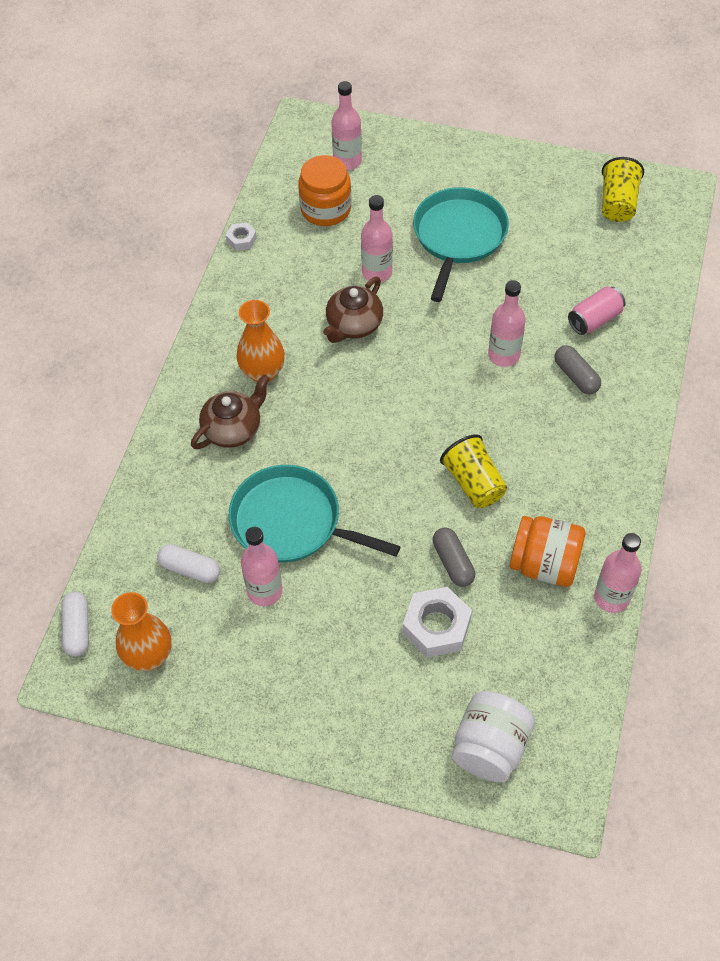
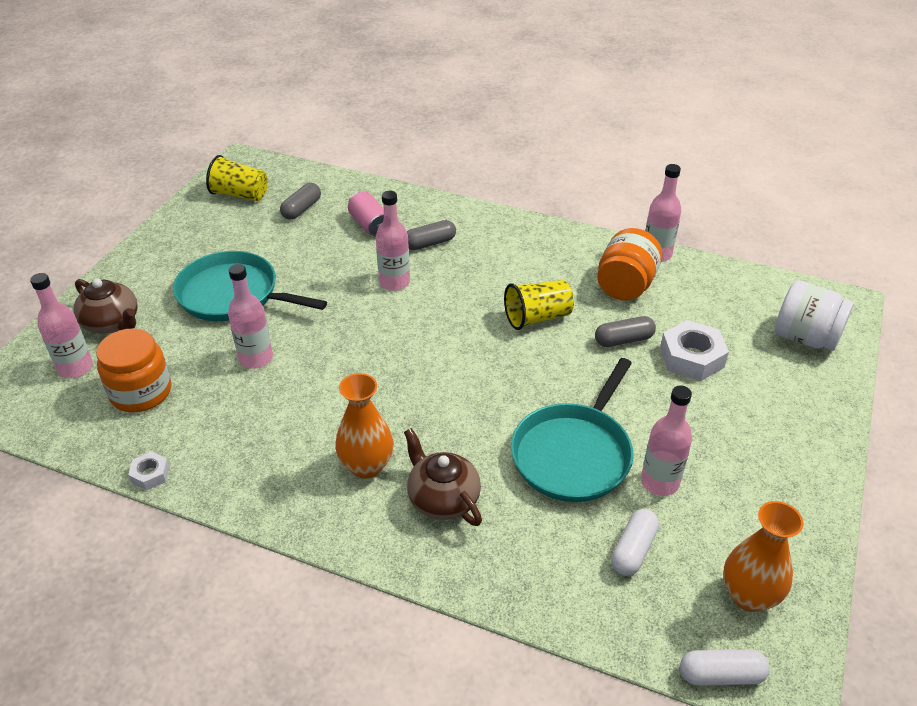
camera: 85 degrees left, 15 degrees down
brown teapot [323,277,383,343] -> brown teapot moved to [74,279,138,334]
none -> grey capsule [280,183,321,220]

